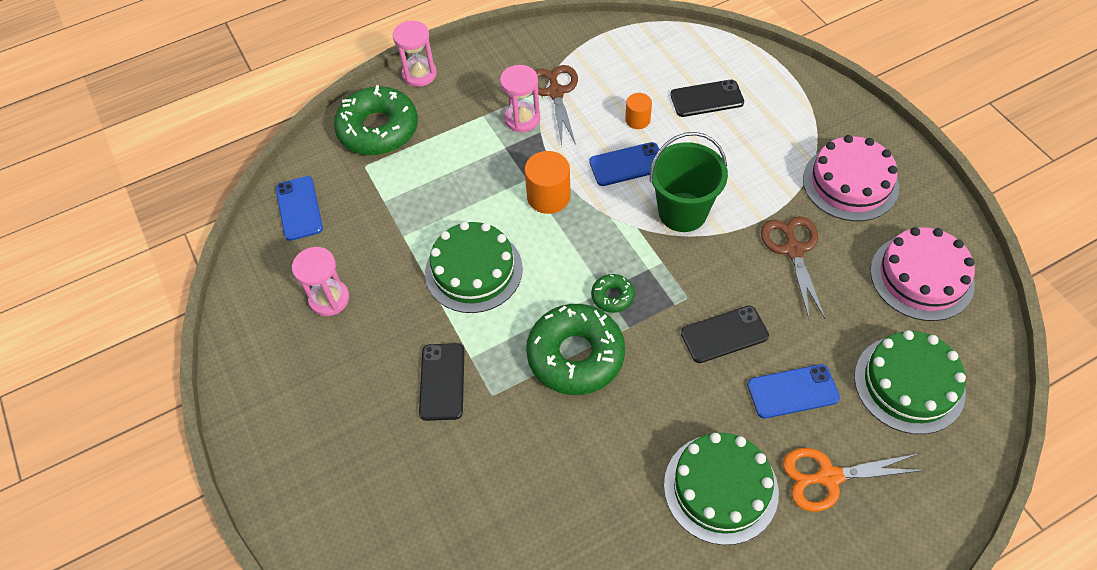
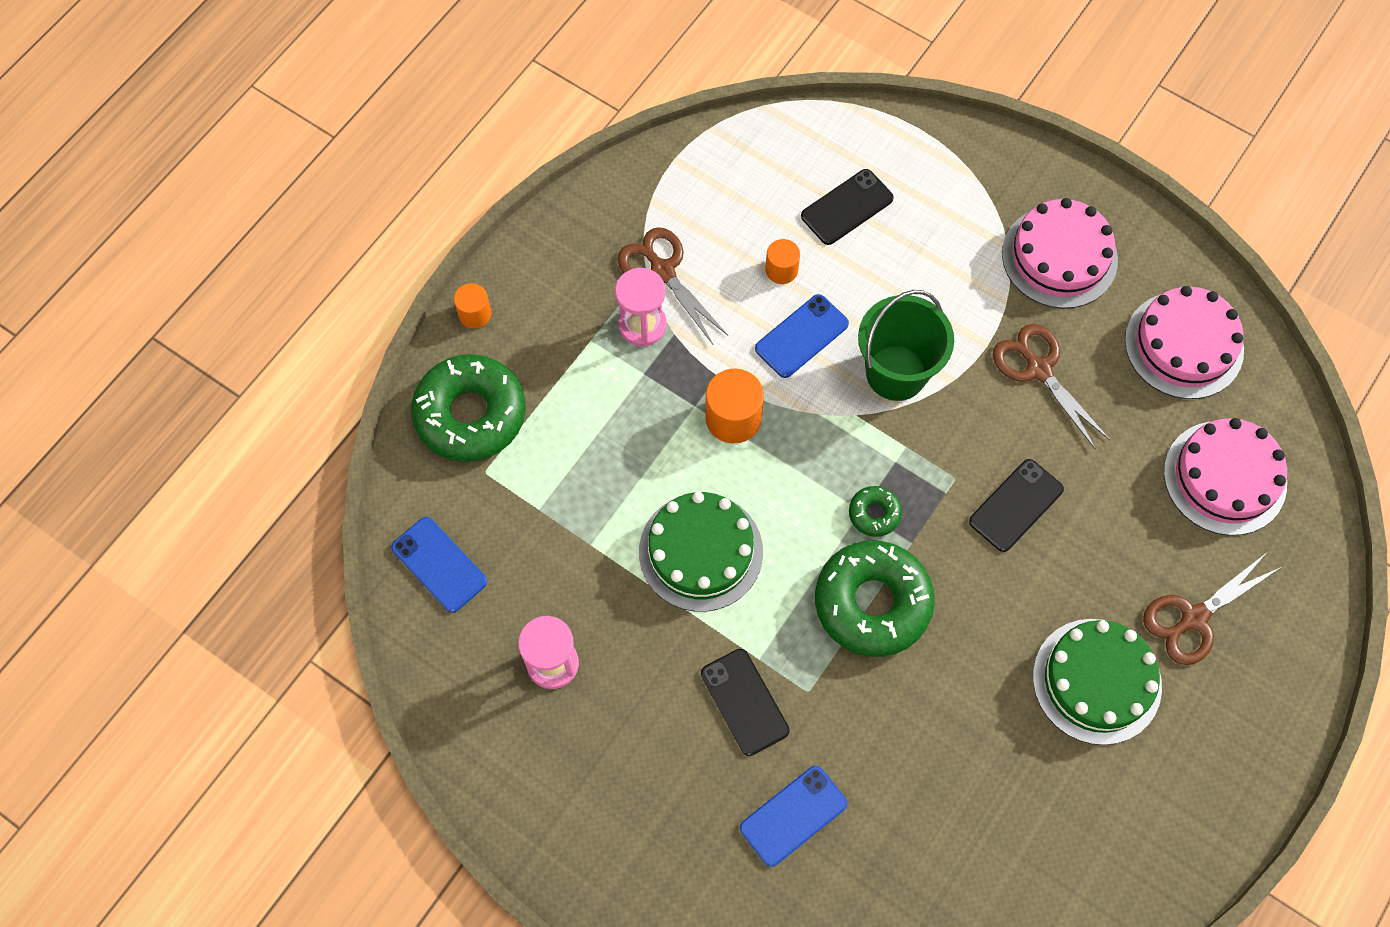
camera: 30 degrees left, 10 degrees up
pink hourglass [393,21,437,87] -> orange cylinder [454,283,492,328]
blue phone [747,364,840,419] -> blue phone moved to [740,766,847,867]
orange scissors [783,448,926,512] -> brown scissors [1143,554,1281,665]
green cake [854,330,966,434] -> pink cake [1164,418,1287,536]

